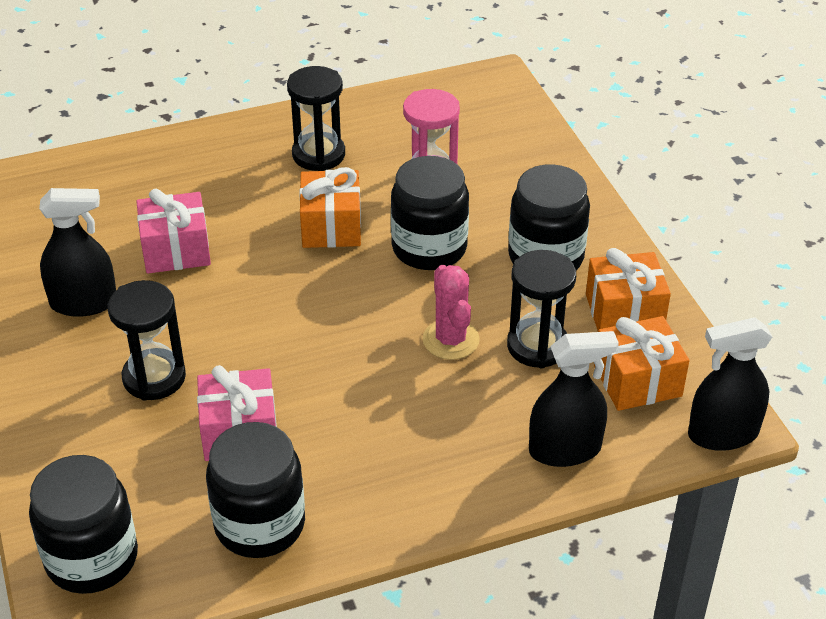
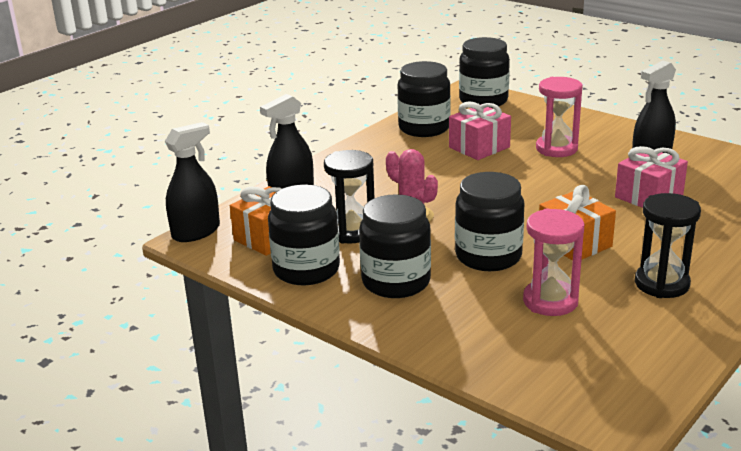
camera: 150 degrees right, 15 degrees down
black hourglass [108,280,186,401] -> pink hourglass [536,77,583,157]
orange gift [586,248,671,331] -> black jar [268,185,340,285]

